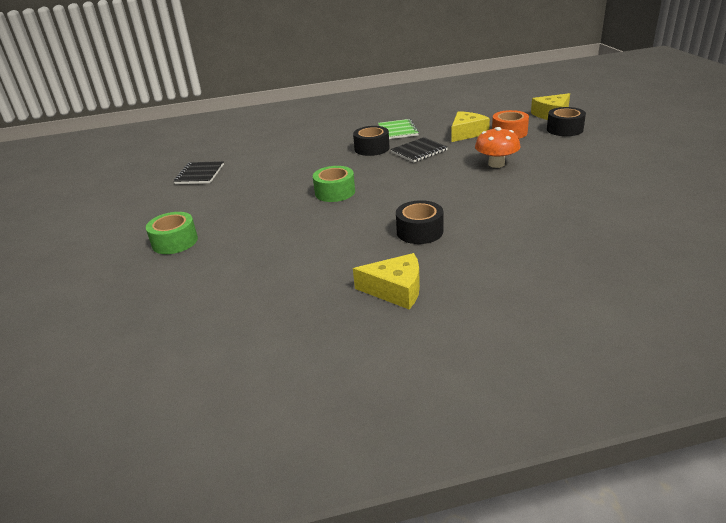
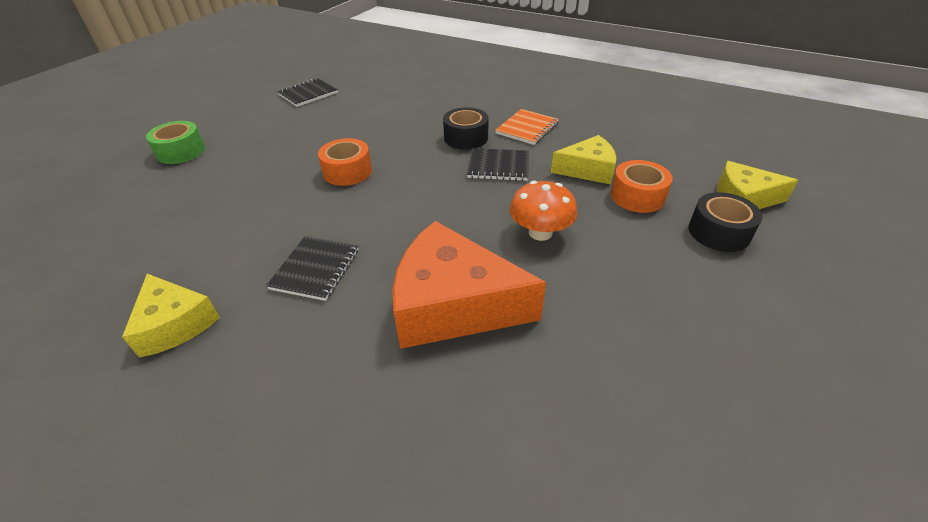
camera: 40 degrees right, 10 degrees up
green tape [313,166,355,202] -> orange tape [318,138,372,186]
green notebook [378,119,419,139] -> orange notebook [496,109,559,145]
black tape [396,200,443,244] -> black notebook [266,236,359,301]
none -> orange cheese [392,221,546,349]

